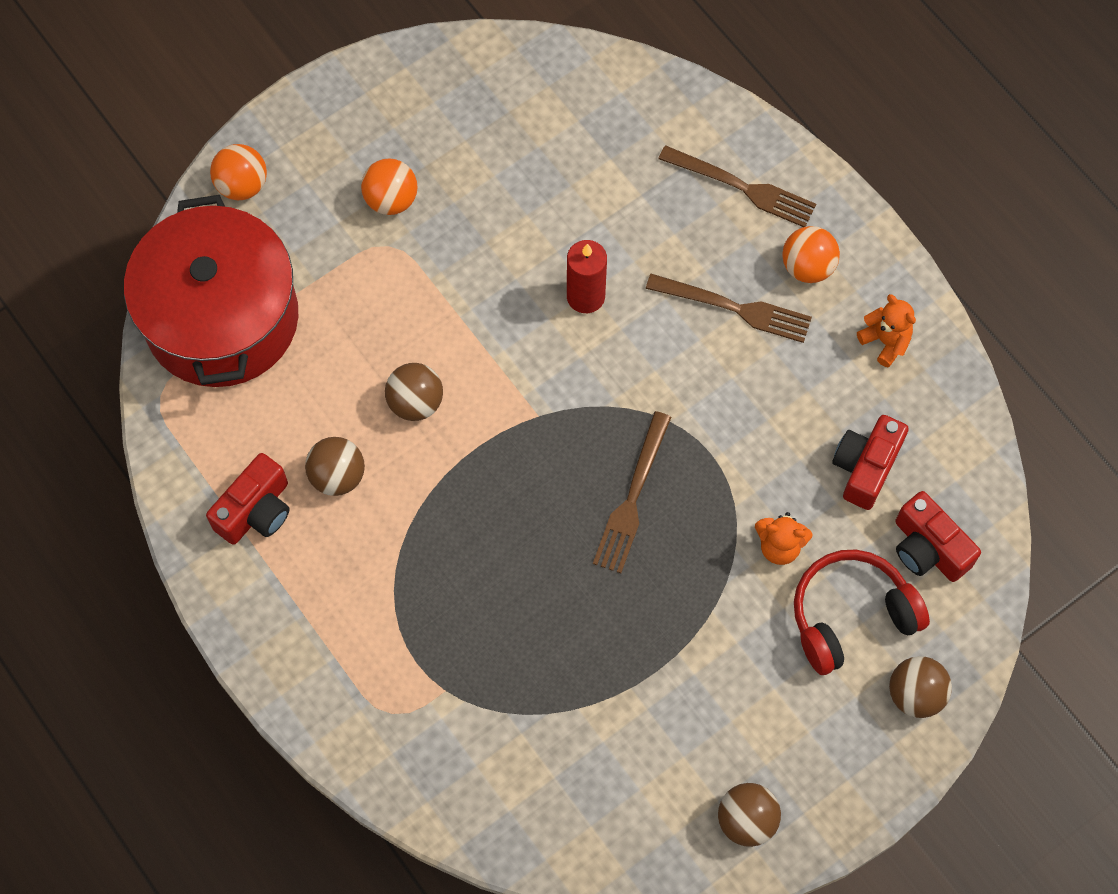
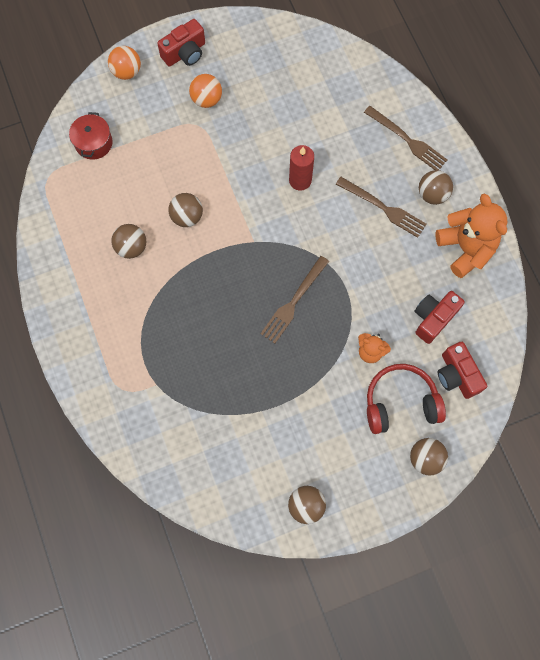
camera: 15 degrees right, 5 degrees up
red pot [124,195,298,387] -> red pot [69,112,113,160], size x0.42
red camera [206,453,290,545] -> red camera moved to [157,19,205,66]
orange ball [782,226,840,283] -> brown ball [419,170,453,205]
orange teddy bear [857,294,916,367] -> orange teddy bear [435,194,507,278], size x1.90

